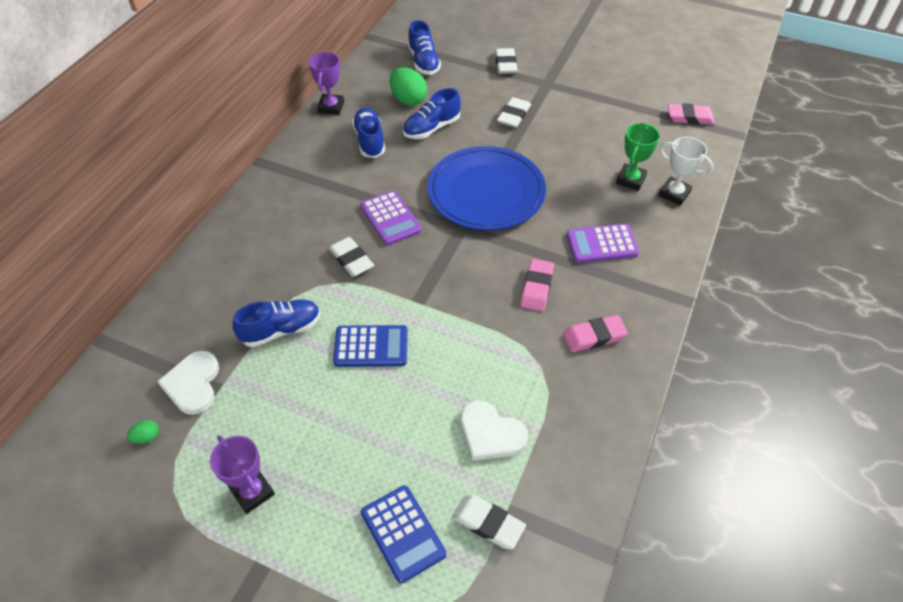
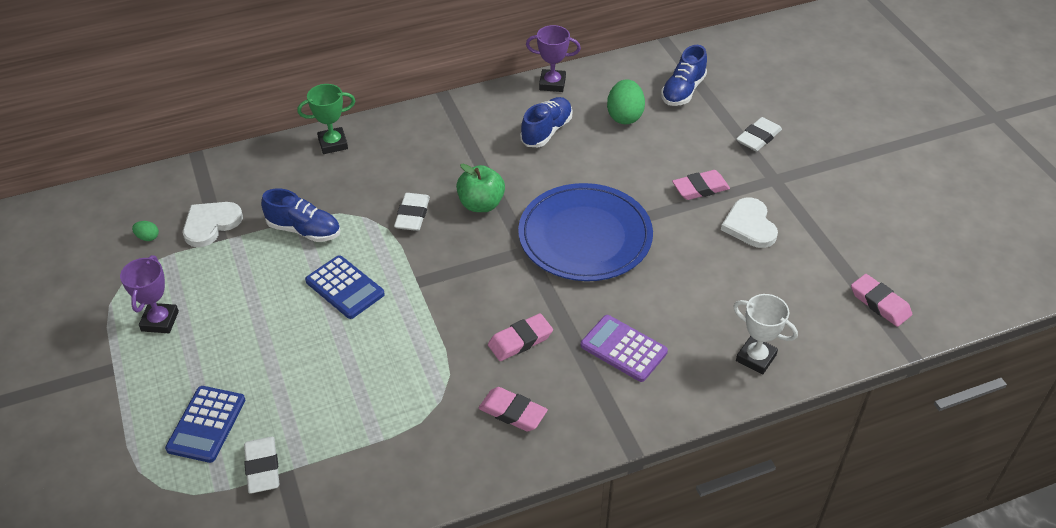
camera: 45 degrees right, 5 degrees down
purple trophy [309,52,344,115] -> purple trophy turned 45 degrees clockwise [526,25,581,92]
purple calculator [360,190,422,246] -> green apple [456,164,505,212]
blue shoe [403,88,461,139] -> none
white heart [461,401,528,461] -> white heart moved to [721,198,778,248]
white eraser [497,97,531,128] -> pink eraser [672,170,730,200]
green trophy [616,123,660,191] -> green trophy moved to [297,84,355,154]
white trophy [658,137,714,206] -> white trophy turned 45 degrees counterclockwise [733,294,798,374]

